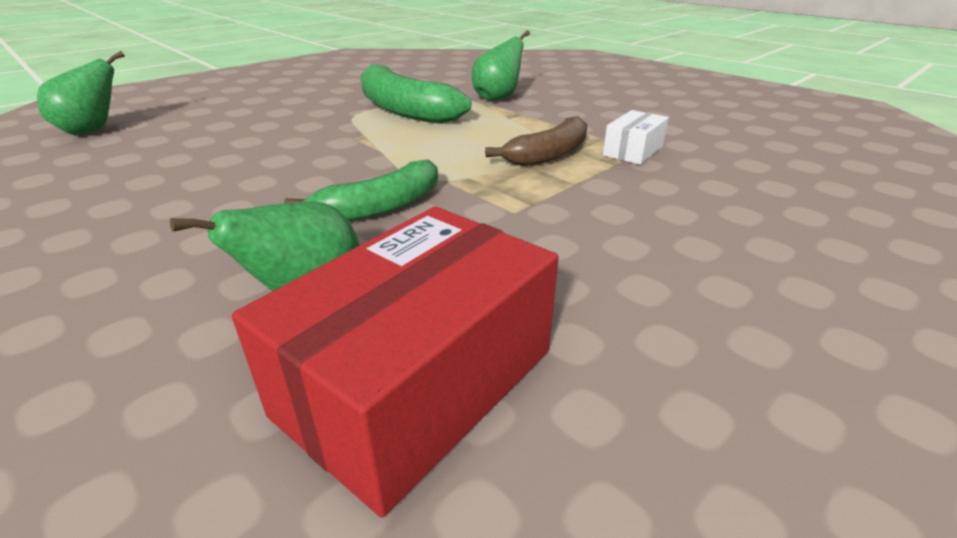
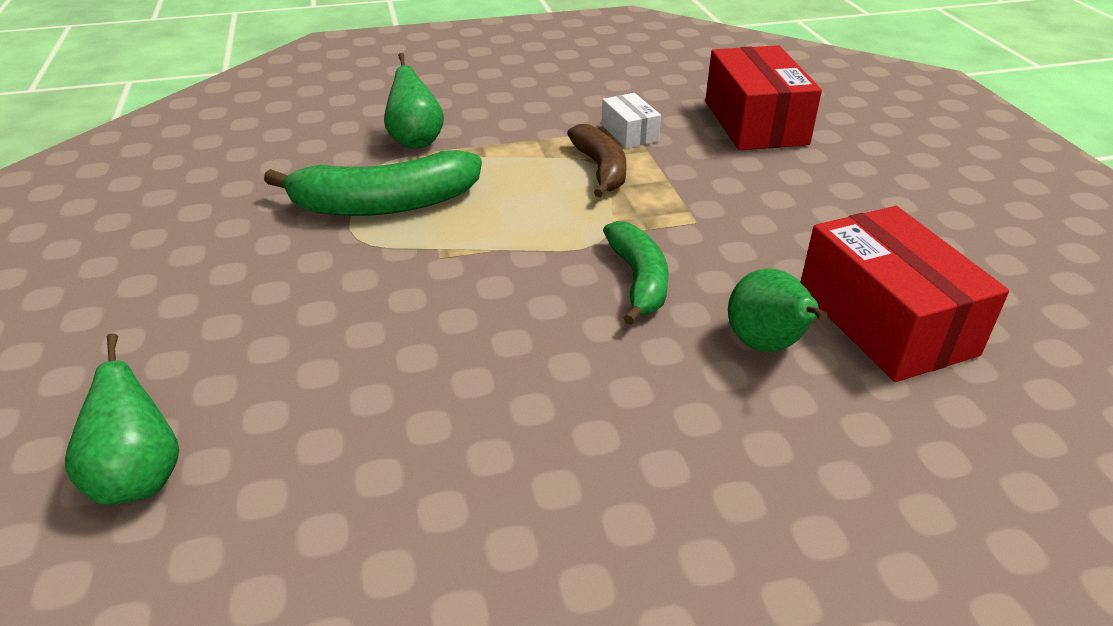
camera: 60 degrees left, 5 degrees up
none -> red box [705,45,822,150]

